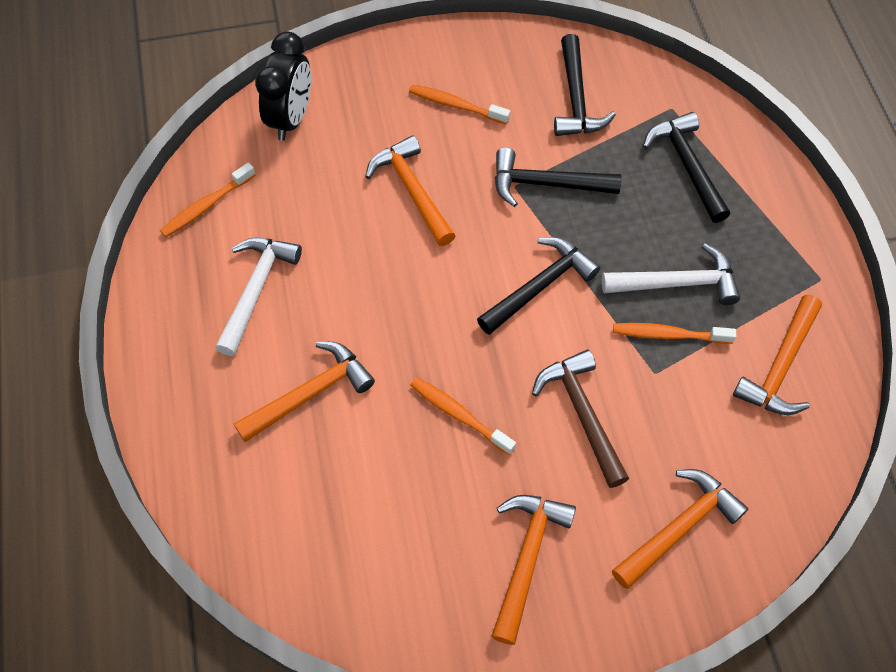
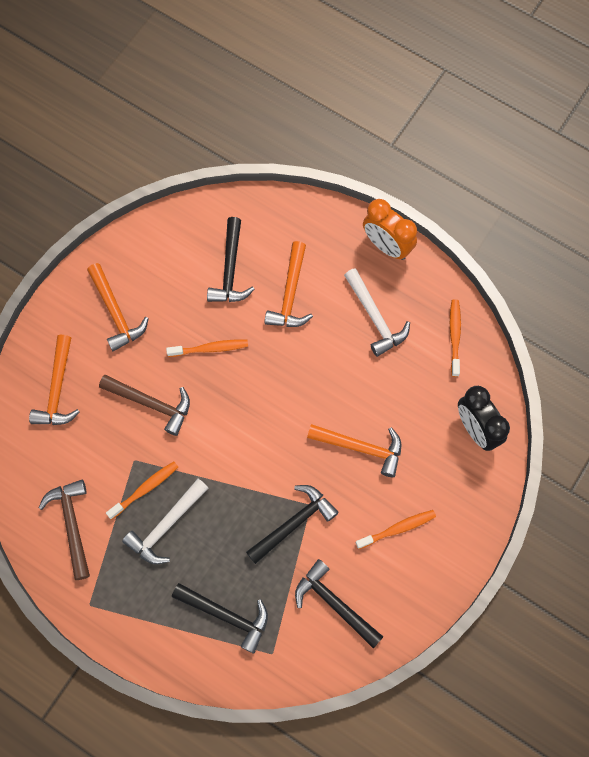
camera: 135 degrees right, 10 degrees up
black hammer [477,237,600,335] -> black hammer moved to [207,217,255,302]
orange hammer [733,295,822,415] -> brown hammer [39,480,90,580]
none -> orange clock [363,199,417,260]

